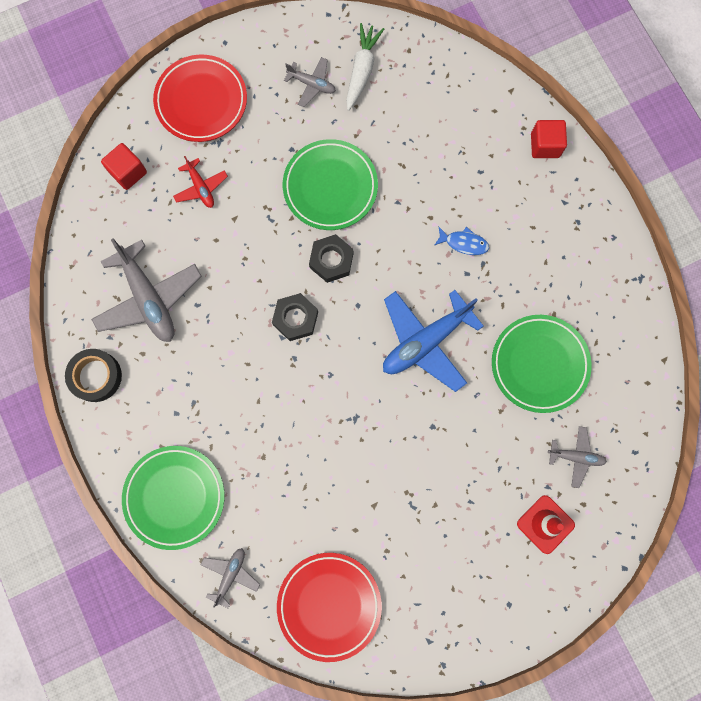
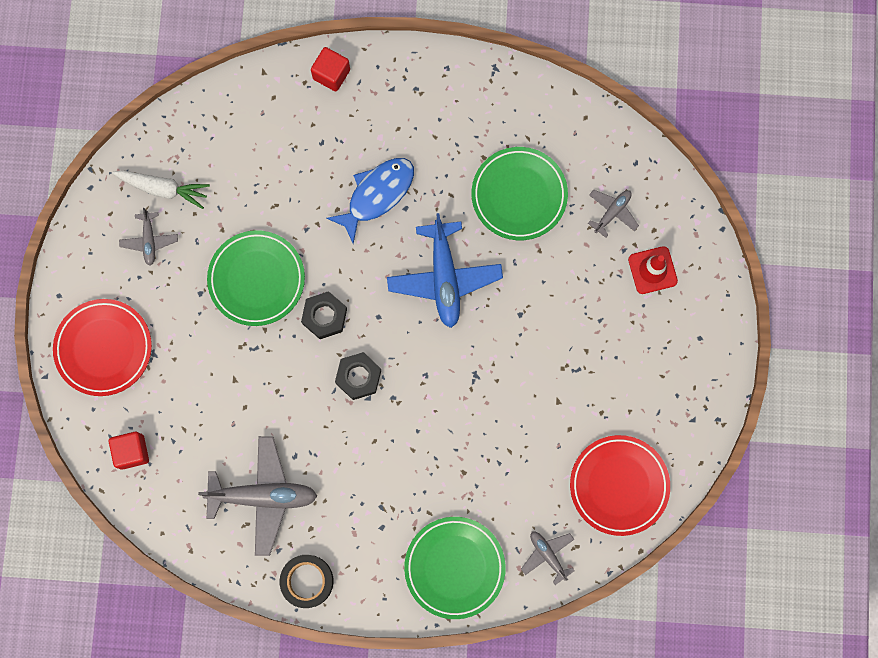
camera: 60 degrees left, 0 degrees up
red plane [173,156,228,208] -> none
grey plane [284,57,336,107] -> grey plane turned 120 degrees clockwise [119,208,178,266]
white carrot [346,23,384,111] -> white carrot turned 150 degrees clockwise [112,171,210,209]
blue fish [435,227,489,255] -> blue fish [326,158,414,244], size x1.85

